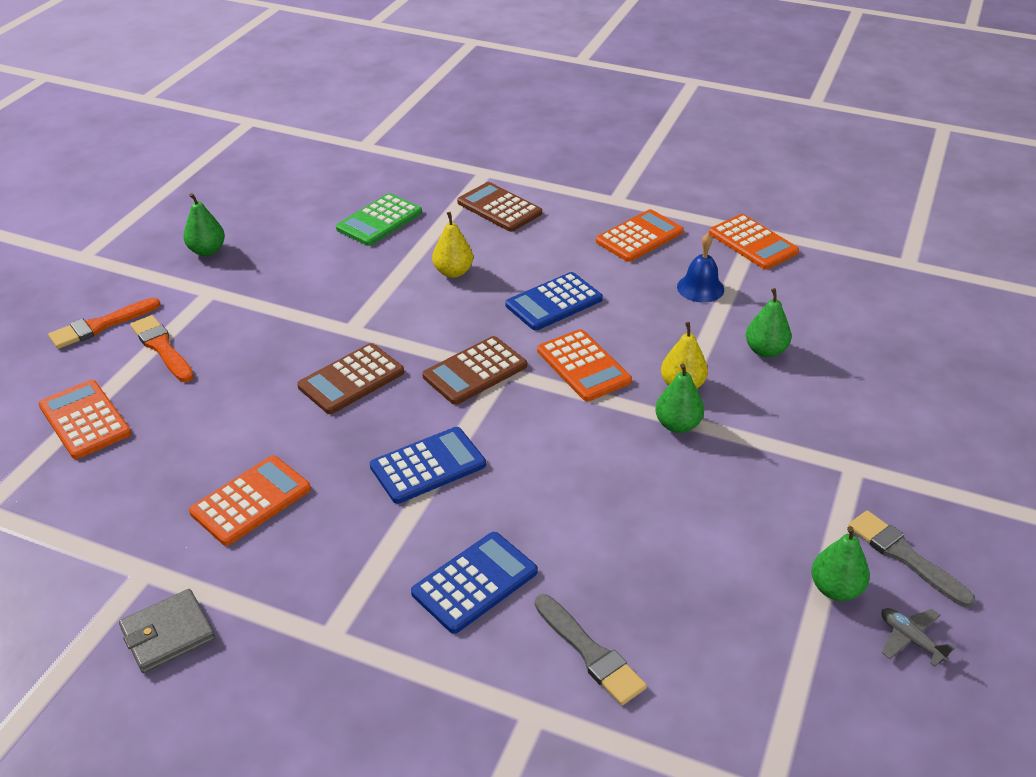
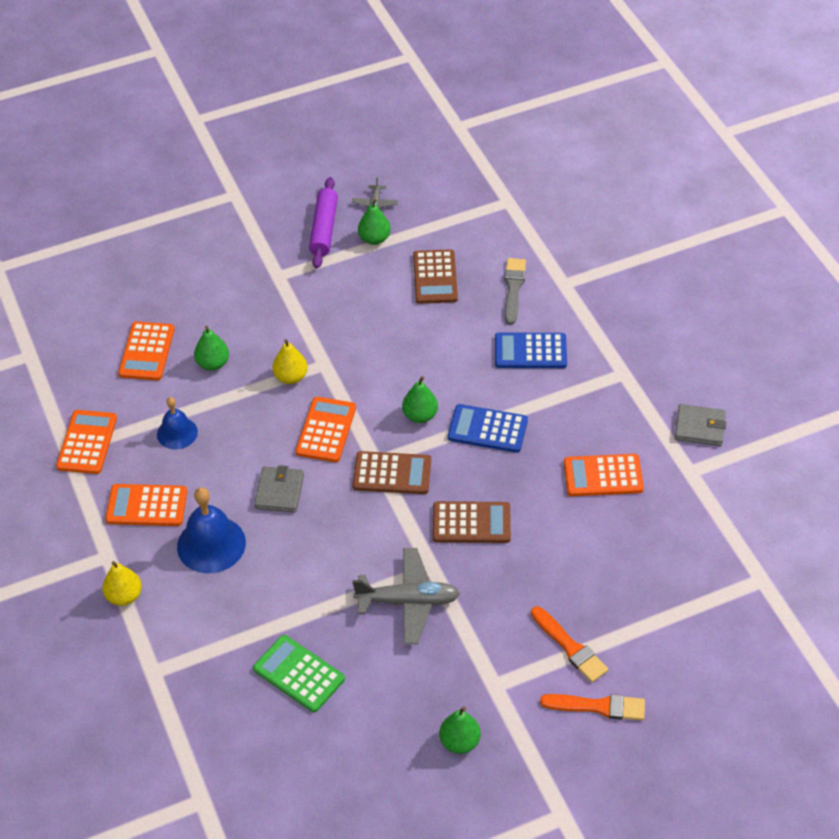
camera: 135 degrees left, 10 degrees up
orange calculator [38,380,131,459] -> orange calculator moved to [118,321,175,380]
orange brush [130,315,194,382] -> orange brush turned 45 degrees counterclockwise [531,606,608,682]
green calculator [336,193,422,246] -> green calculator turned 135 degrees counterclockwise [253,635,345,712]
yellow pear [432,212,473,278] -> yellow pear moved to [102,561,142,606]
brown calculator [457,182,542,232] -> brown calculator moved to [413,249,458,304]
blue calculator [505,272,603,330] -> grey wallet [254,465,304,513]
green pear [655,363,704,433] -> green pear moved to [402,376,438,423]
grey brush [848,510,975,607] -> purple rolling pin [309,177,338,269]
none -> blue bell [177,487,246,574]
none -> grey plane [352,548,460,644]

